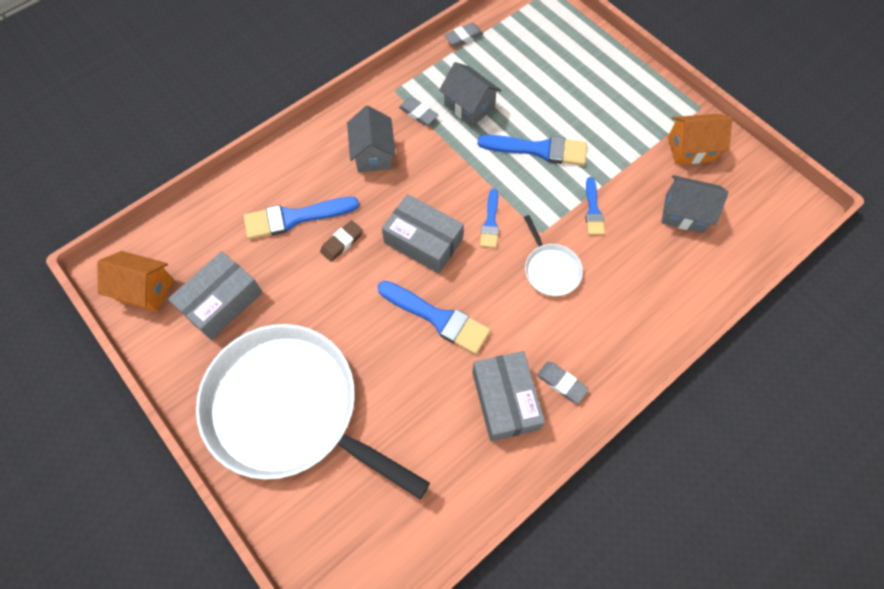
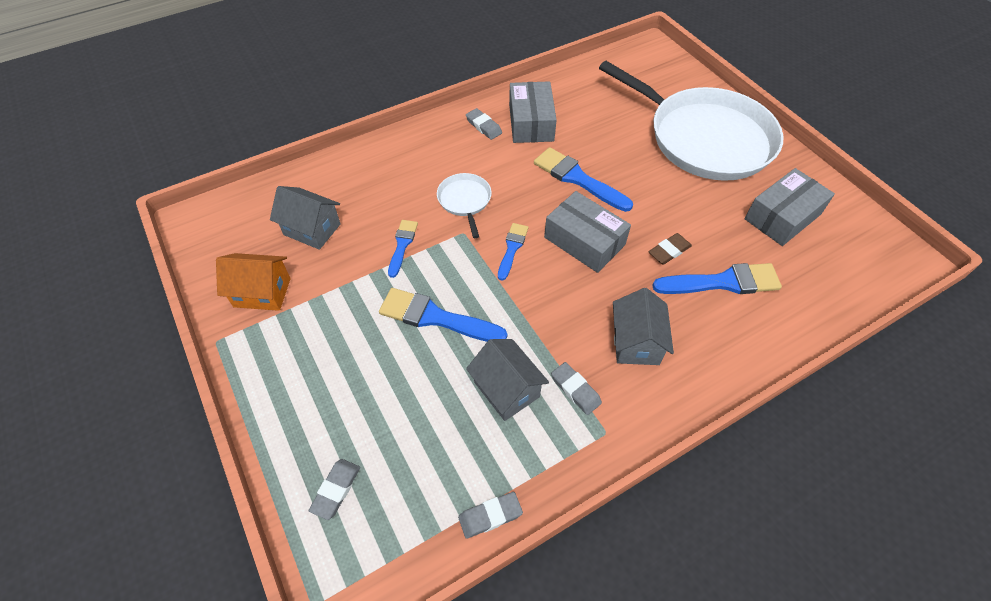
camera: 170 degrees left, 10 degrees down
orange house [97,251,174,312] -> none
none -> grey eraser [309,459,360,520]

